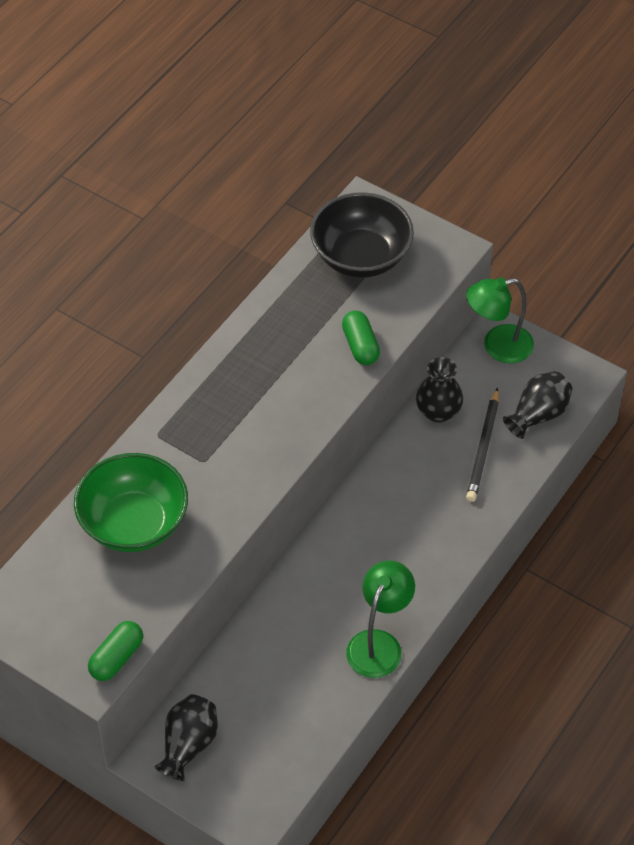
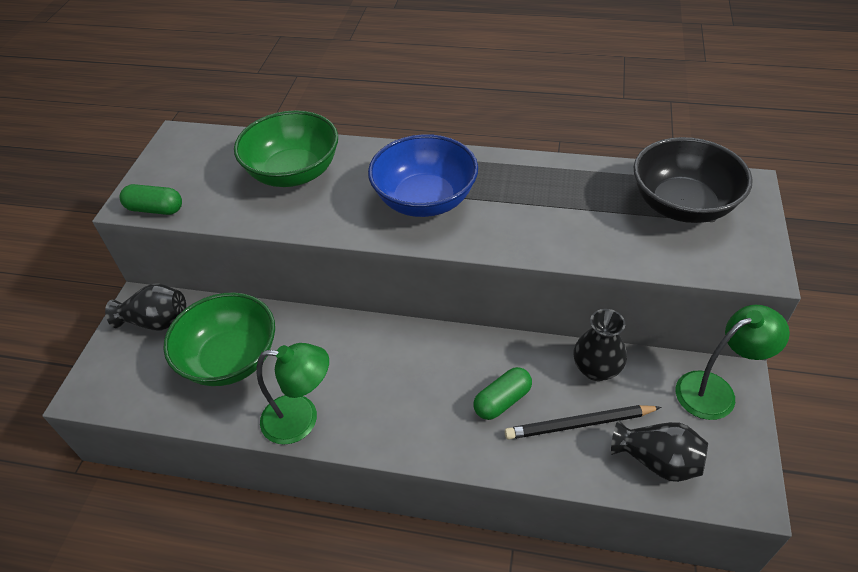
camera: 70 degrees right, 5 degrees down
green capsule [342,311,380,365] -> green capsule moved to [473,367,532,420]
green lamp [466,277,534,364] -> green lamp turned 105 degrees clockwise [676,305,790,420]
none -> green bowl [163,292,275,386]
none -> blue bowl [368,134,478,217]

